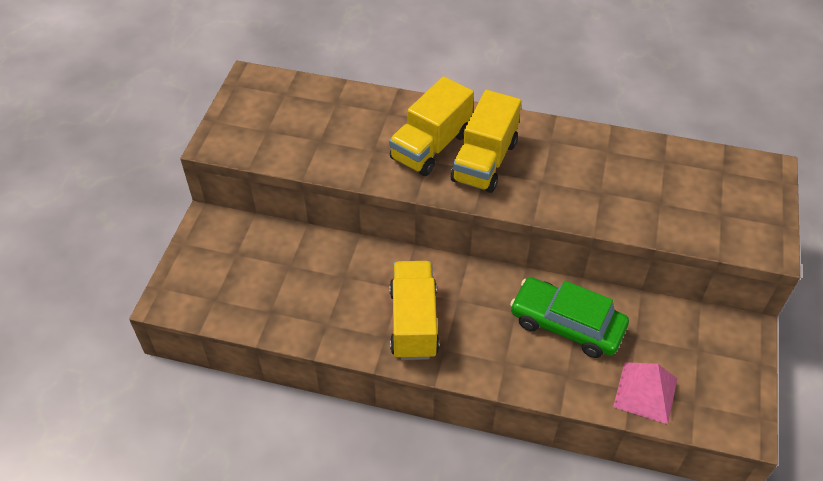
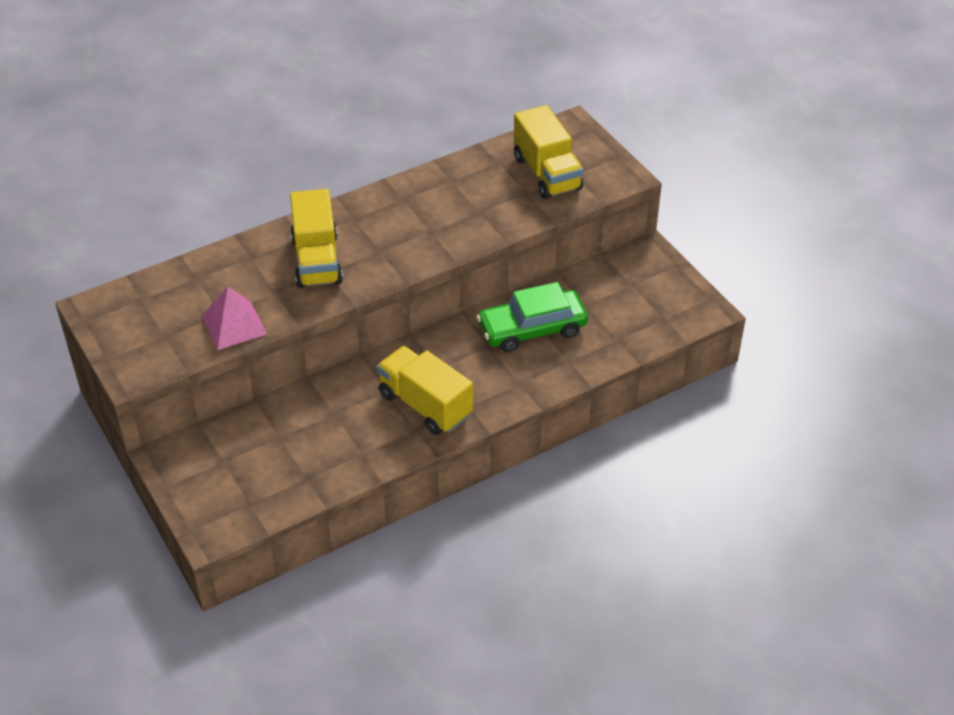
camera: 45 degrees left, 5 degrees down
yellow truck [451,90,521,193] -> yellow truck moved to [514,105,583,199]
pink pyramid [613,362,678,424] -> pink pyramid moved to [202,287,267,350]

